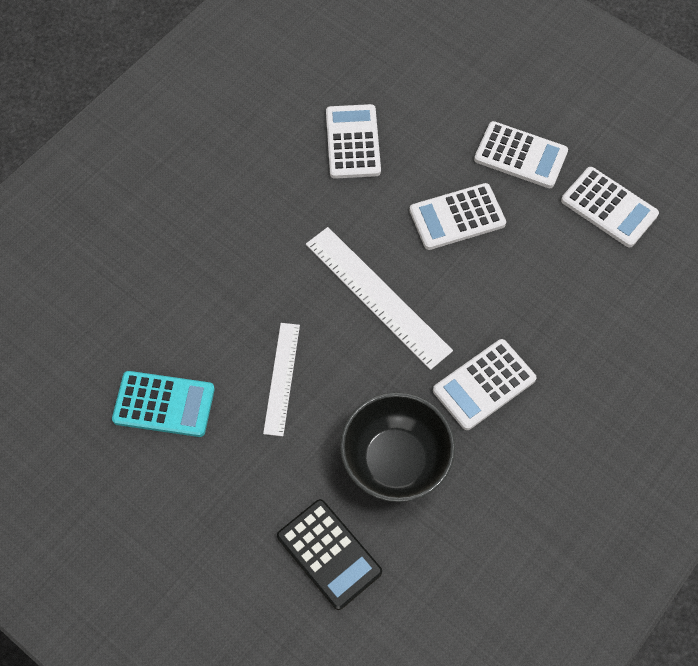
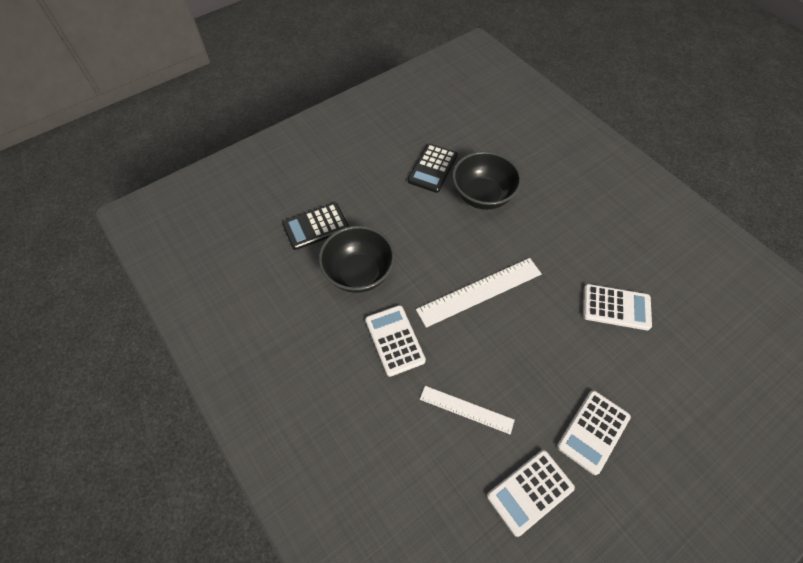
camera: 105 degrees right, 5 degrees down
turquoise calculator [112,371,215,437] -> black calculator [408,144,458,193]
white ruler [263,323,300,436] -> white ruler moved to [420,386,515,434]
white calculator [409,183,506,250] -> none
none -> black bowl [452,151,522,210]

